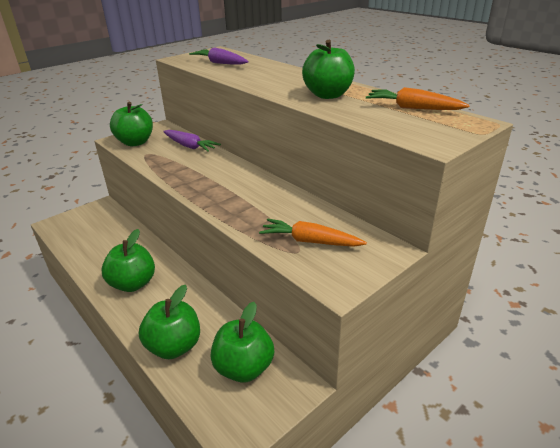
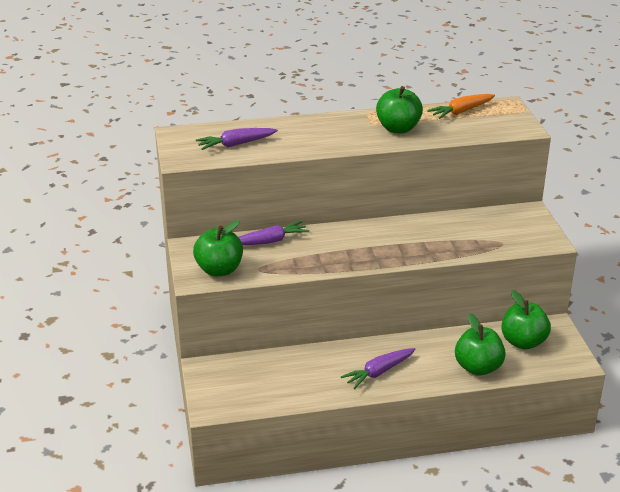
camera: 60 degrees left, 0 degrees up
green apple [102,229,155,292] -> purple carrot [341,348,415,389]
orange carrot [259,218,367,247] -> none

